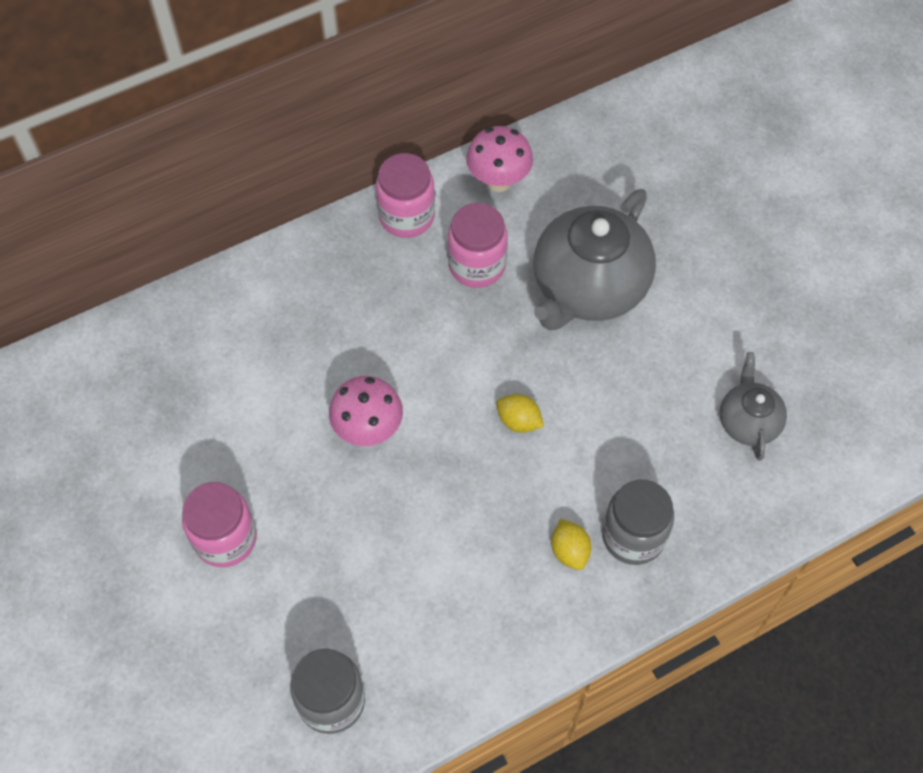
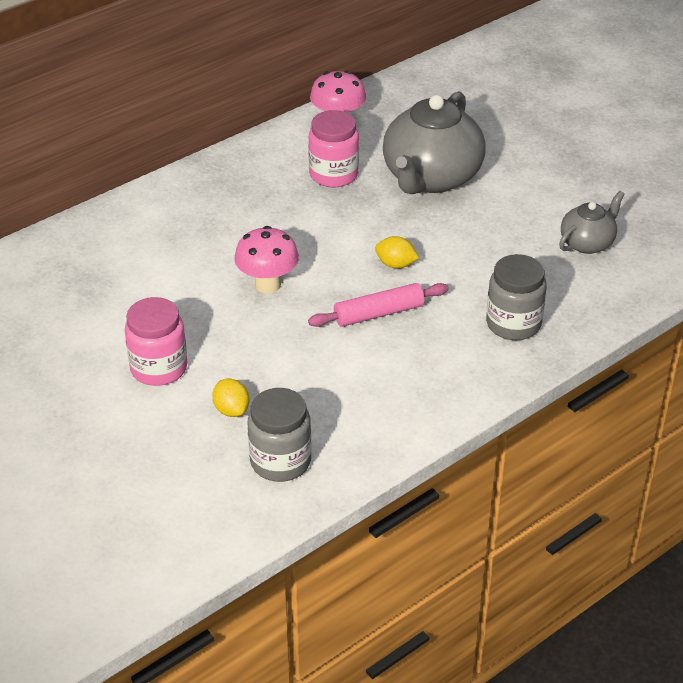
camera: 10 degrees left, 20 degrees down
pink jar [376,153,435,238] -> none
yellow lemon [551,519,592,570] -> yellow lemon moved to [212,379,249,417]
grey teapot [720,352,787,461] -> grey teapot turned 60 degrees clockwise [559,191,625,254]
none -> pink rolling pin [308,283,449,327]

